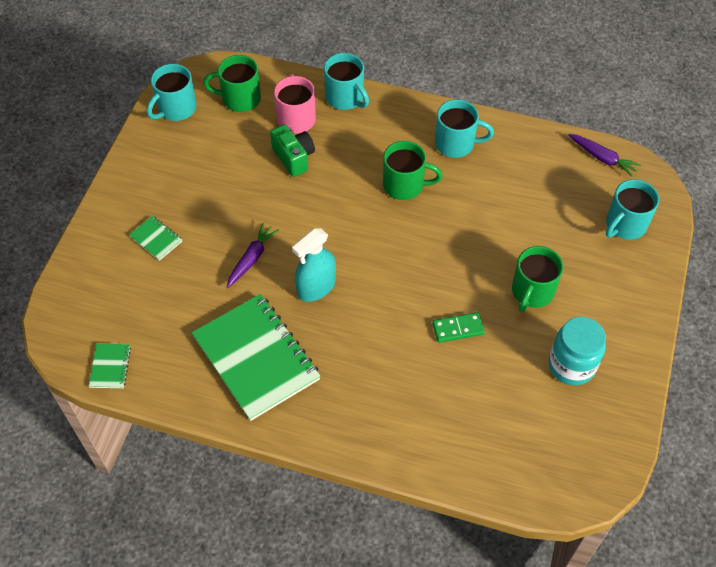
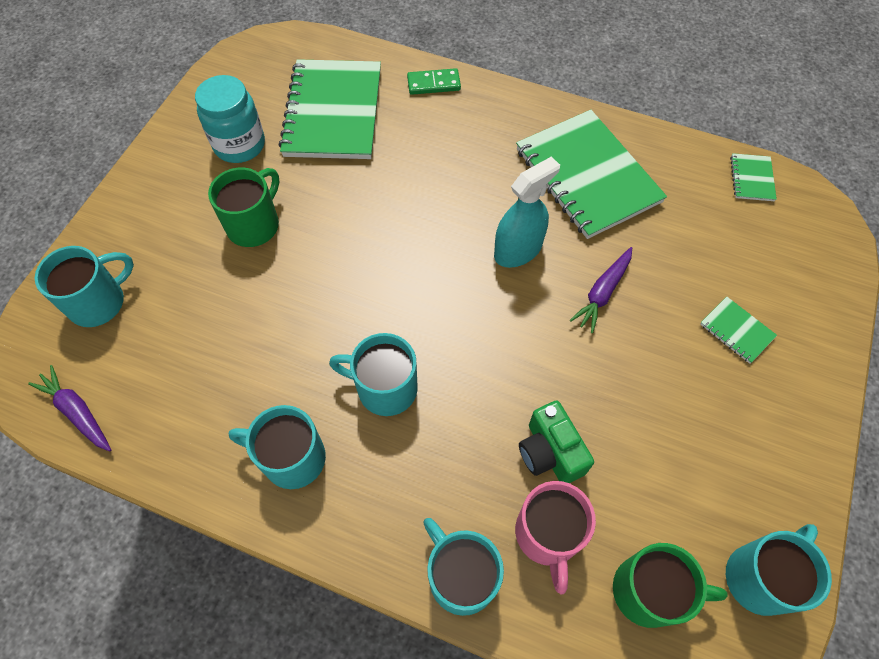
camera: 175 degrees left, 5 degrees up
green mug [383,141,443,200] -> turquoise mug [329,333,418,416]
green domino [432,312,485,343] -> green domino moved to [407,68,461,95]
none -> green notebook [279,59,381,159]

